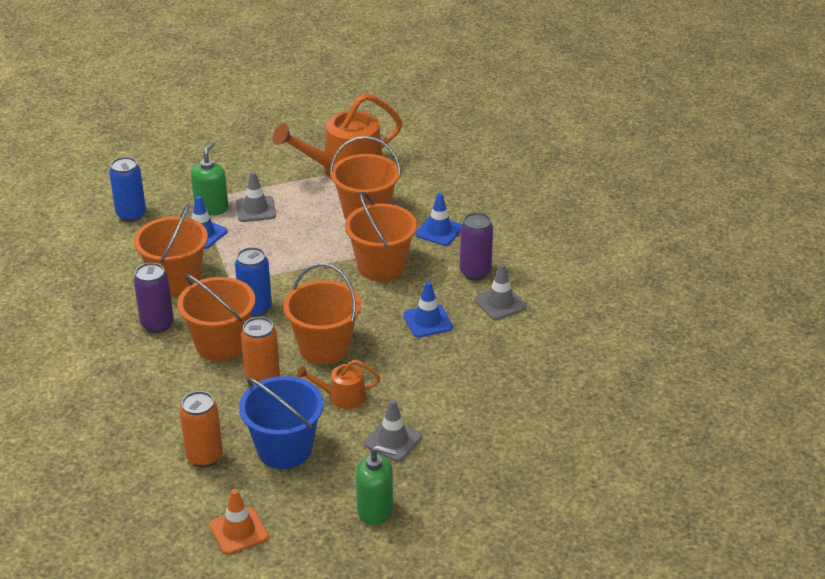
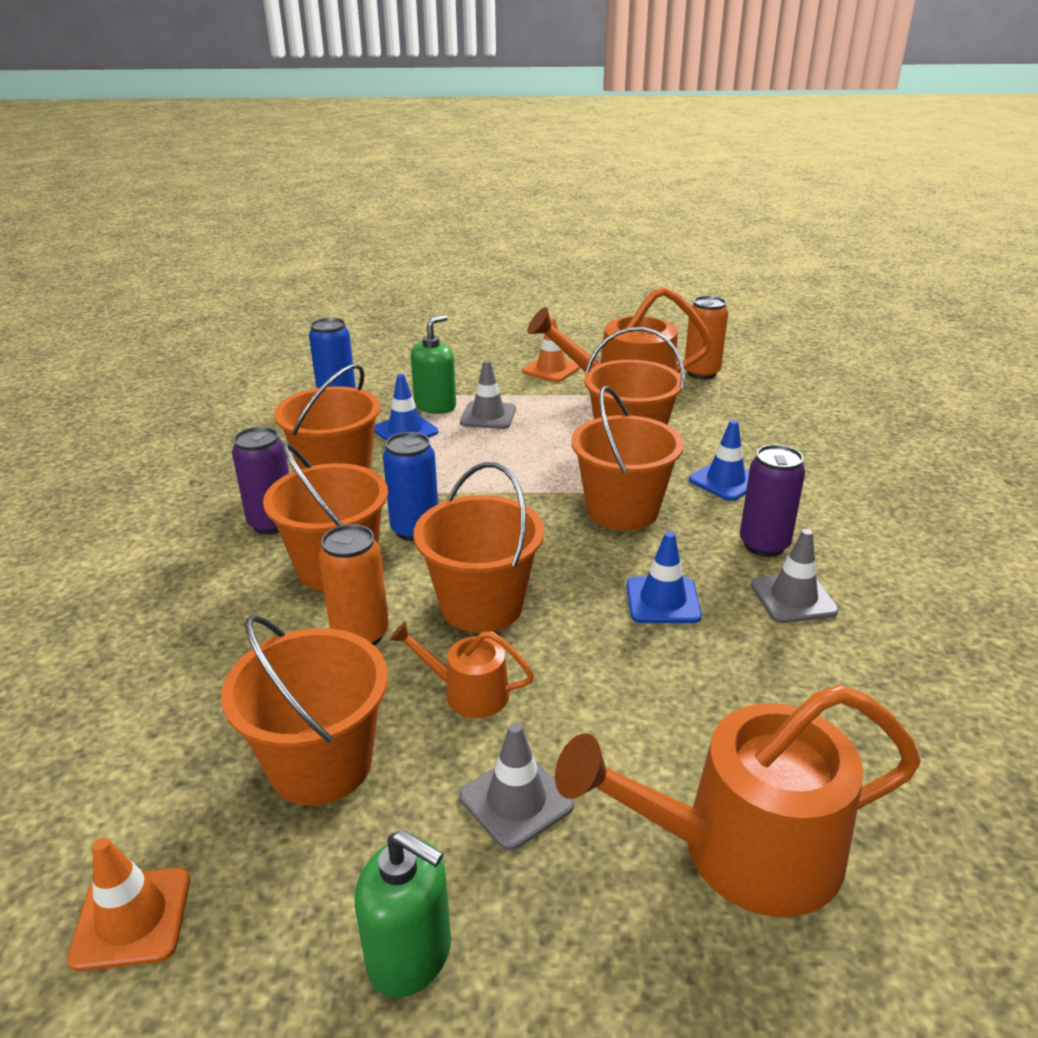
camera: 20 degrees right, 5 degrees down
orange can [179,391,223,468] -> orange can moved to [685,296,728,379]
blue bucket [239,376,324,469] -> orange bucket [221,615,388,805]
none -> orange traffic cone [523,318,580,382]
none -> orange watering can [555,685,921,917]

